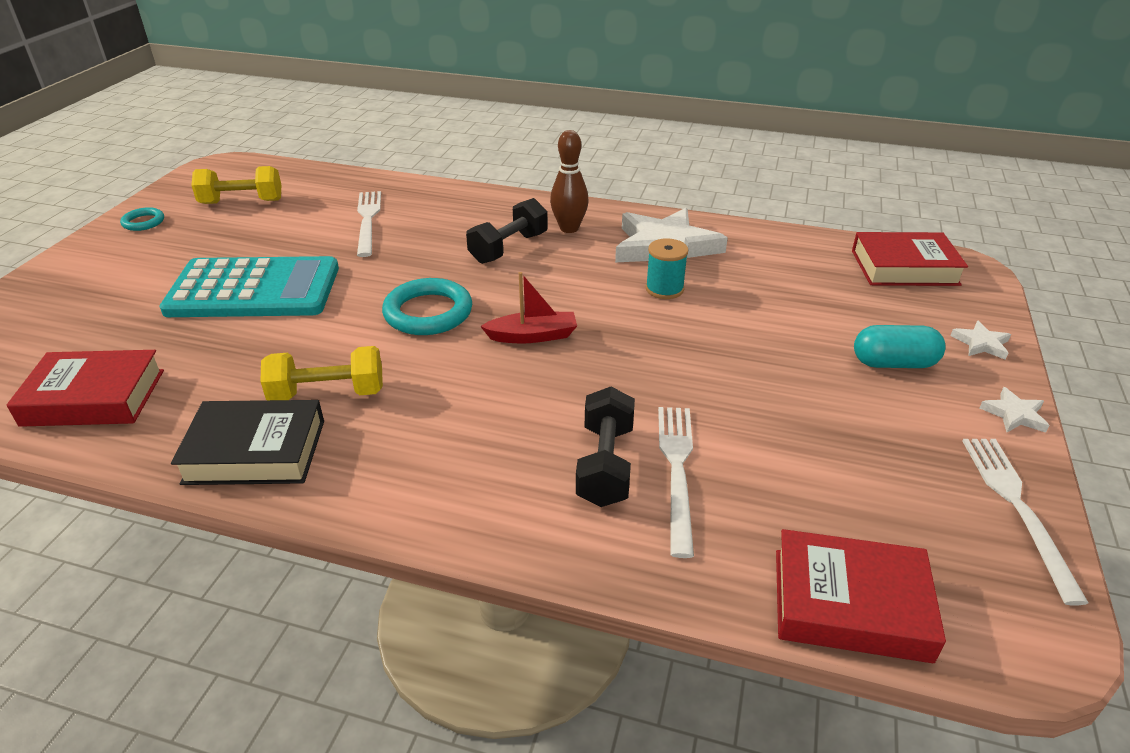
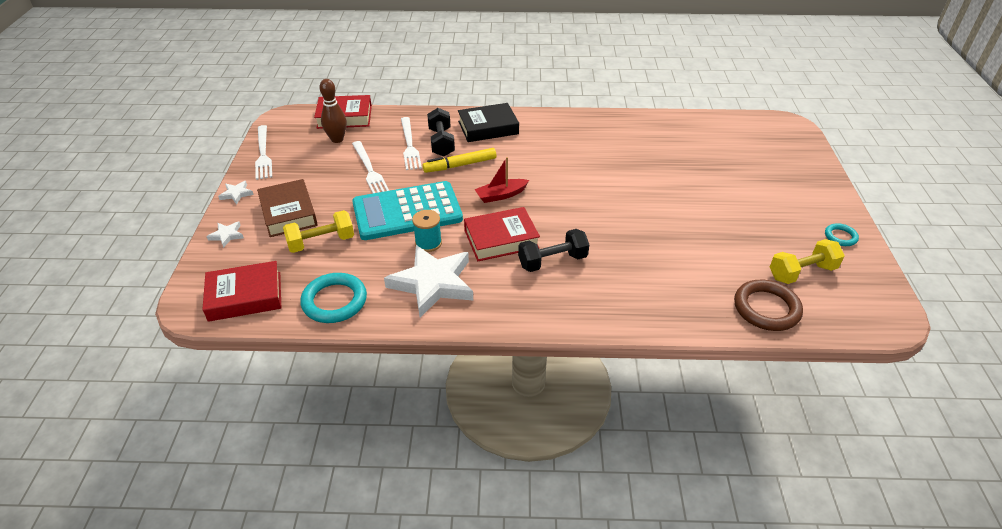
camera: 165 degrees right, 5 degrees up
red book [6,350,164,427] -> red book moved to [464,207,540,261]
turquoise calculator [159,256,339,317] -> turquoise calculator moved to [352,181,463,240]
black book [171,400,324,485] -> black book moved to [458,103,519,142]
yellow dumbbell [261,346,383,400] -> yellow dumbbell moved to [283,210,354,253]
white fork [357,191,381,257] -> white fork moved to [352,141,389,193]
turquoise ring [382,278,472,335] -> turquoise ring moved to [300,273,367,323]
black dumbbell [466,198,548,264] -> black dumbbell turned 45 degrees clockwise [518,229,589,272]
brown bowling pin [550,130,589,233] -> brown bowling pin moved to [320,79,347,143]
turquoise capsule [854,325,946,368] -> brown book [257,179,318,237]
none -> yellow marker [422,148,496,173]
none -> brown ring [734,280,803,331]

